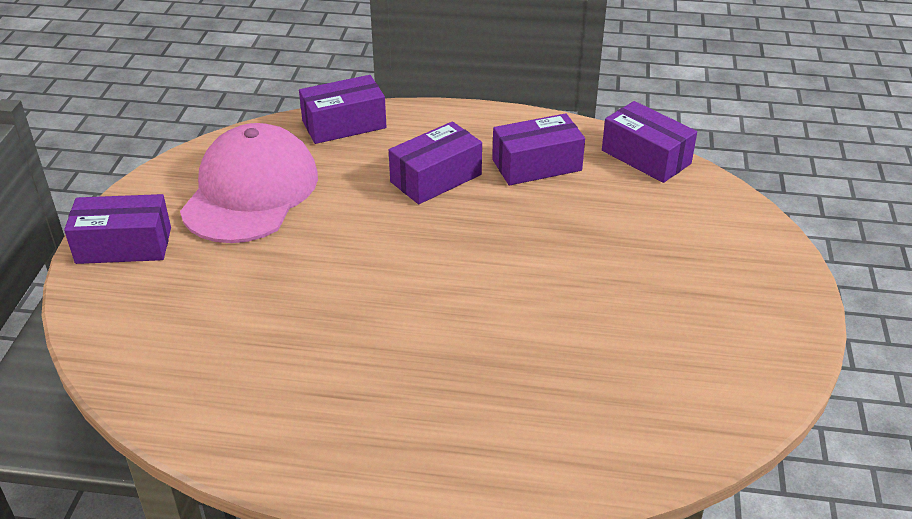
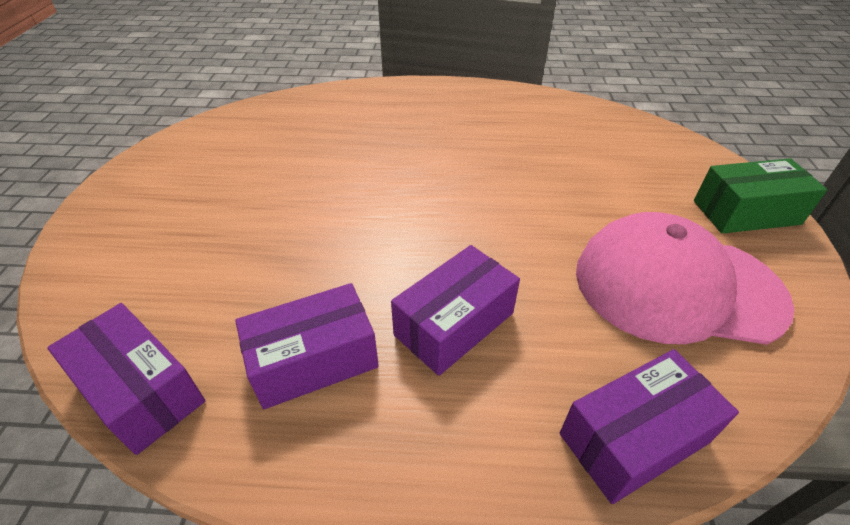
camera: 175 degrees right, 5 degrees up
purple box [64,194,171,264] -> green box [694,158,828,234]
pink cap [180,123,318,243] -> pink cap turned 90 degrees clockwise [576,212,794,345]

